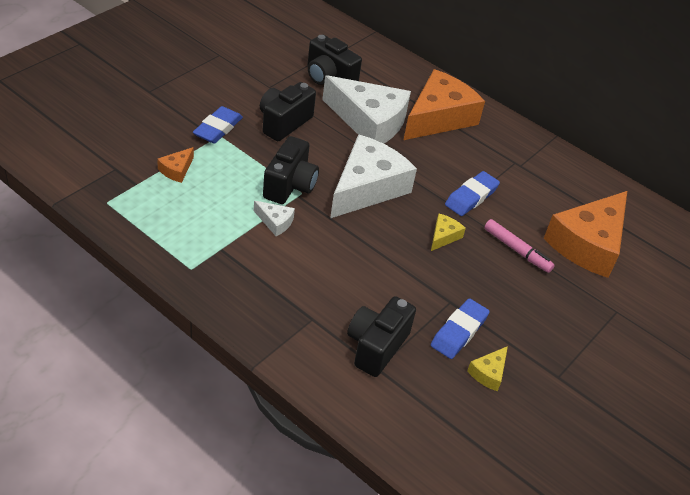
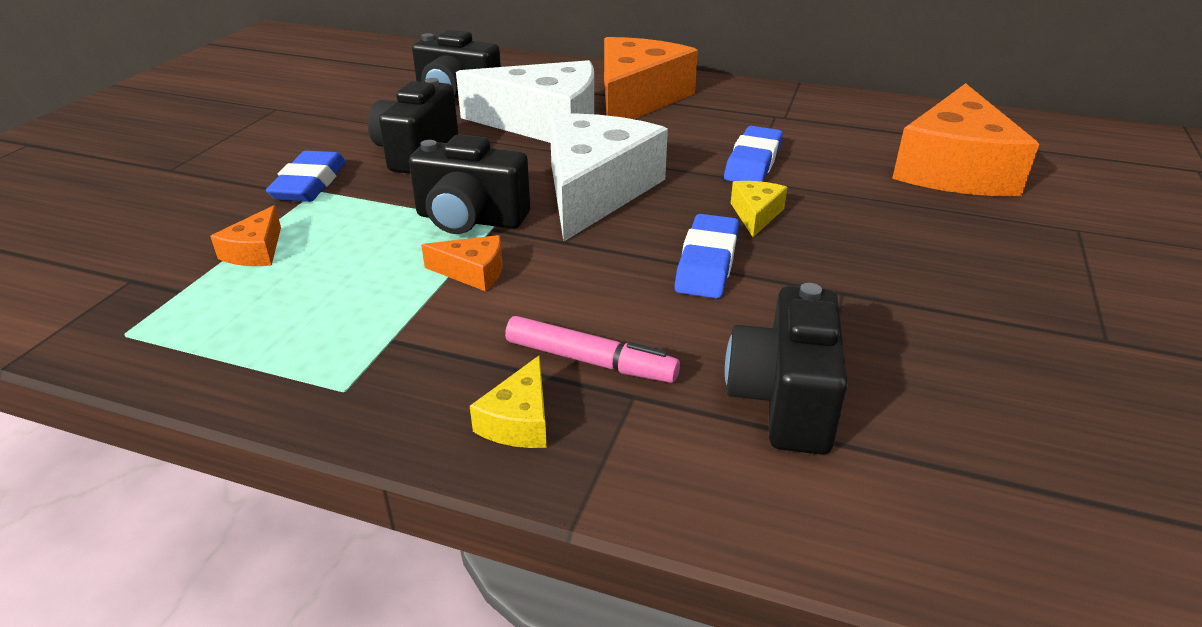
camera: 15 degrees left, 10 degrees down
white cheese [254,201,295,236] -> orange cheese [421,235,503,291]
black camera [263,136,319,204] -> black camera turned 105 degrees clockwise [409,135,530,234]
blue eraser [431,298,490,359] -> blue eraser moved to [675,214,739,299]
yellow cheese [467,346,508,391] -> yellow cheese moved to [470,355,547,448]
pink marker [484,219,555,273] -> pink marker moved to [505,316,680,383]

